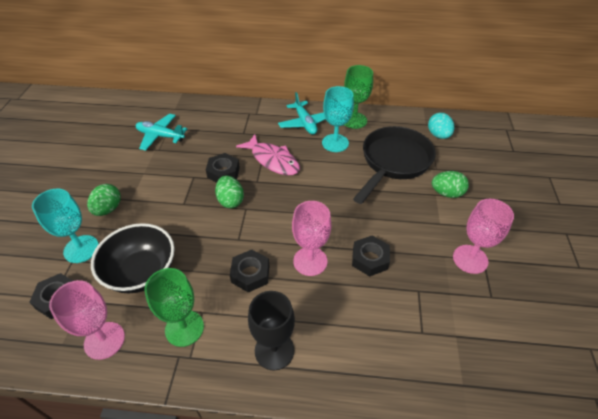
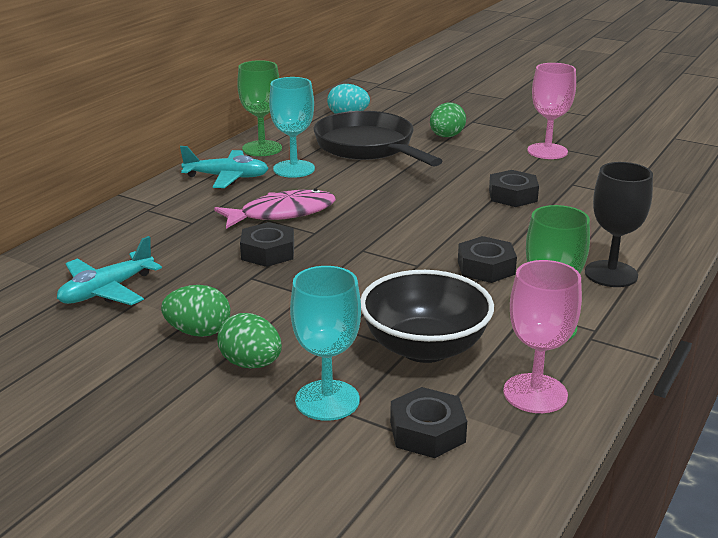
camera: 65 degrees left, 20 degrees down
green egg [215,176,244,208] -> green egg moved to [161,285,230,337]
pink goblet [292,201,331,276] -> none

